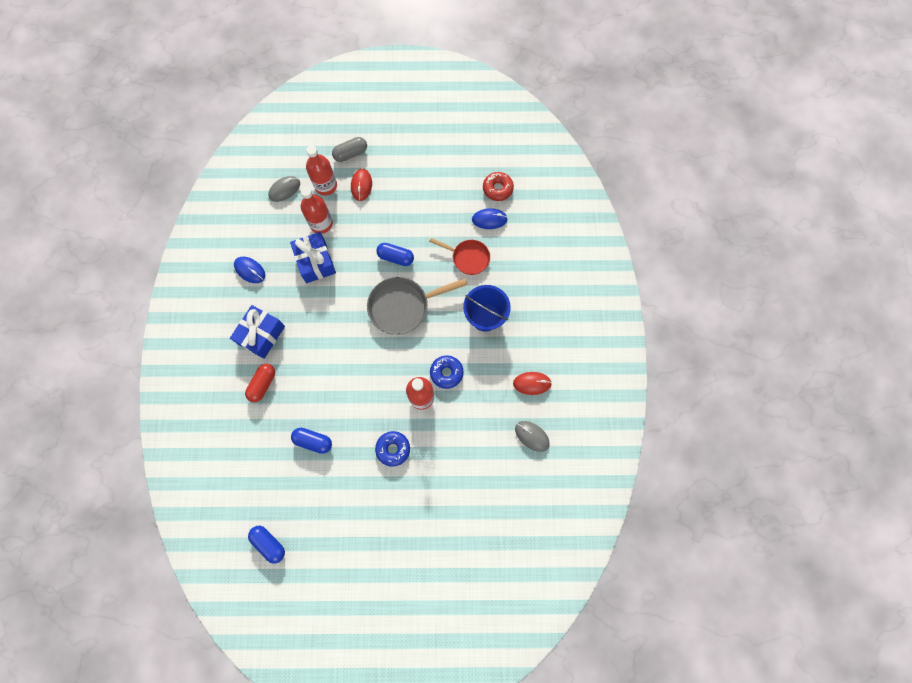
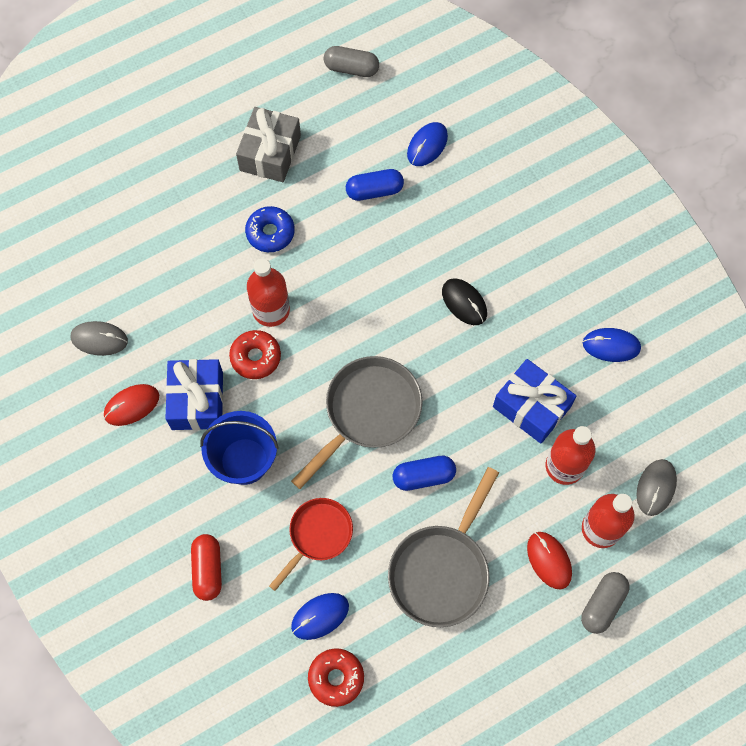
camera: 150 degrees right, 5 degrees down
blue gift [230,305,285,359] -> blue gift moved to [165,359,223,430]
red capsule [245,364,275,402] -> red capsule moved to [191,534,222,601]
blue capsule [248,526,285,564] -> grey capsule [324,46,379,77]
red pan [429,238,490,275] -> red pan turned 135 degrees clockwise [269,498,353,591]
blue donut [430,355,464,389] -> red donut [229,330,281,379]
none -> grey gift [236,107,301,182]
none -> grey pan [388,467,499,627]
none -> blue mouse [407,122,448,166]
none -> black mouse [442,278,487,325]

